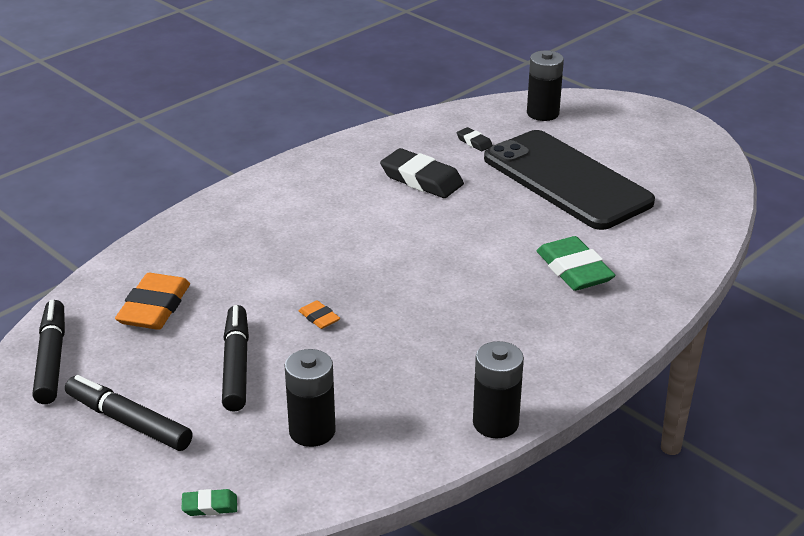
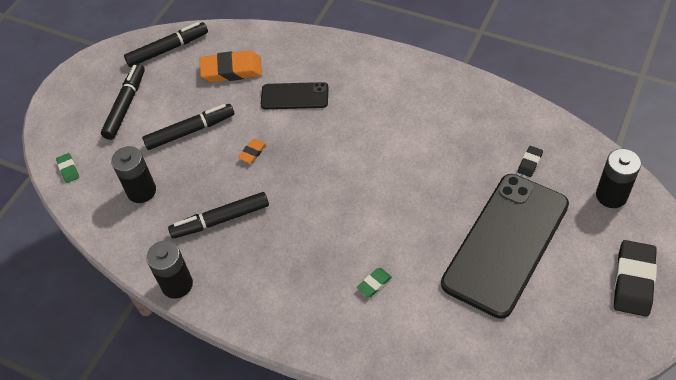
camera: 75 degrees right, 20 degrees up
black eraser [380,148,464,198] -> black eraser moved to [614,240,657,317]
green eraser [536,236,616,291] -> green eraser [357,268,392,297], size x0.48
none -> black marker [168,192,269,239]
none -> black phone [261,82,328,109]

